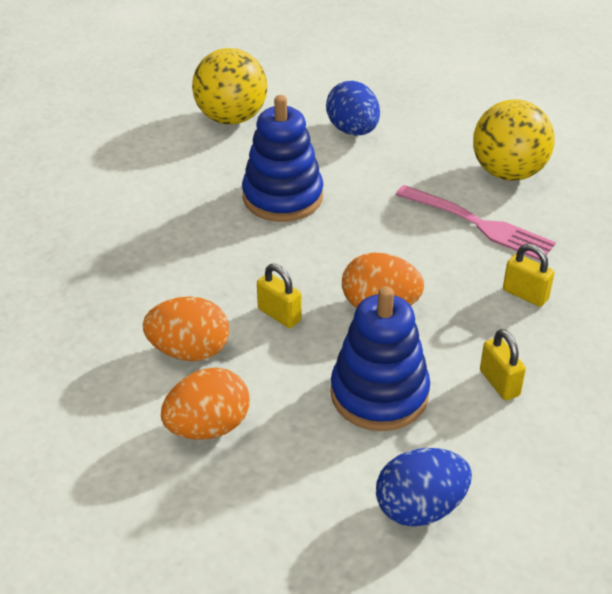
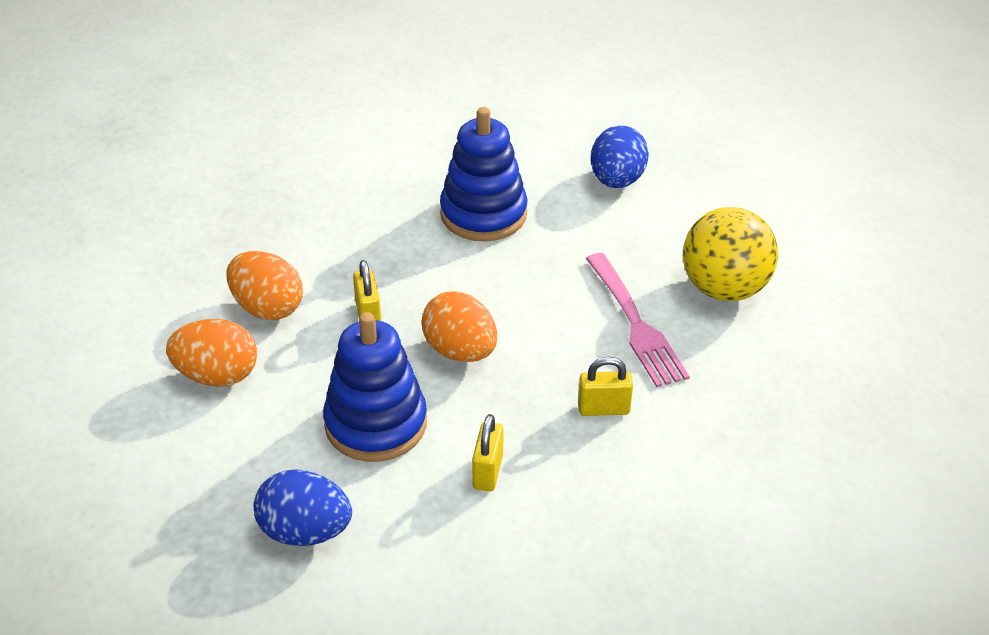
camera: 35 degrees right, 0 degrees up
yellow ball [192,48,267,125] -> none
yellow padlock [503,244,554,307] -> yellow padlock turned 75 degrees counterclockwise [578,357,633,416]

